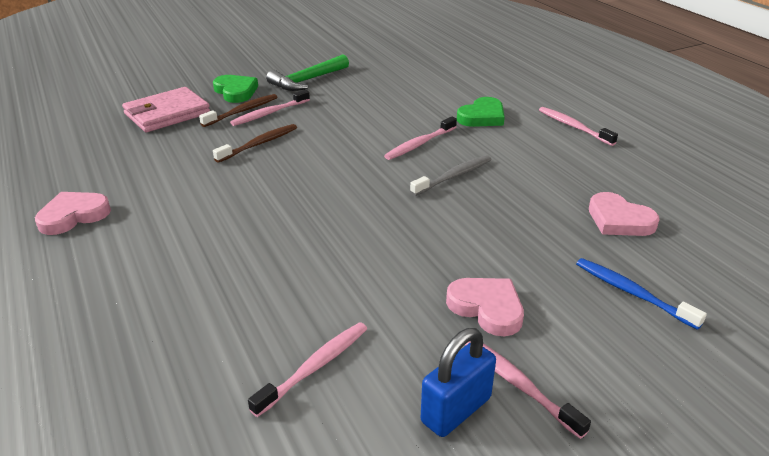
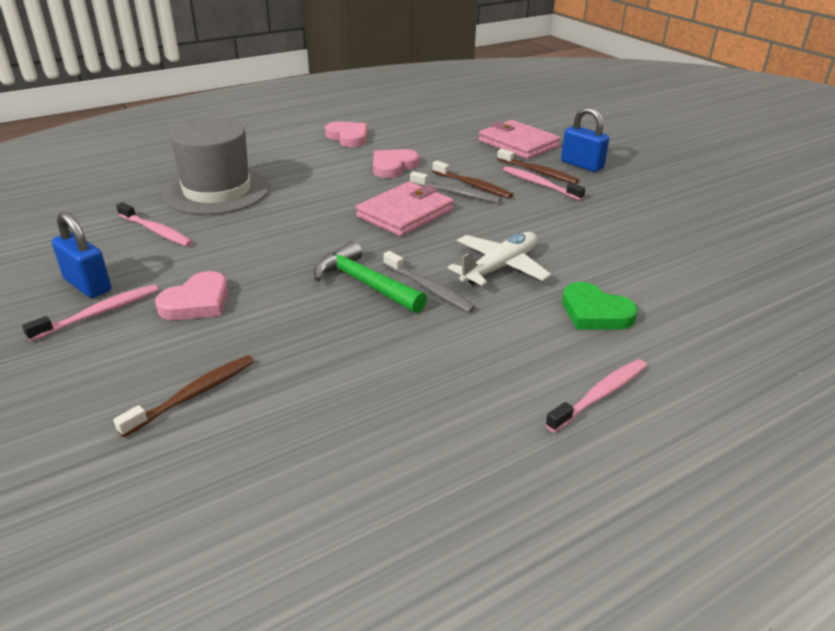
camera: 85 degrees right, 0 degrees up
green heart [213,75,258,103] -> blue padlock [561,107,609,172]
green hammer [266,54,349,91] -> green hammer moved to [314,241,427,313]
pink toothbrush [384,117,457,160] -> white plane [448,232,551,286]
blue toothbrush [576,258,707,330] -> brown toothbrush [113,355,254,437]
pink heart [589,192,660,236] -> pink heart moved to [373,149,419,178]
none -> grey hat [163,118,270,215]
none -> pink wallet [356,182,454,236]
none -> grey toothbrush [410,171,501,203]

